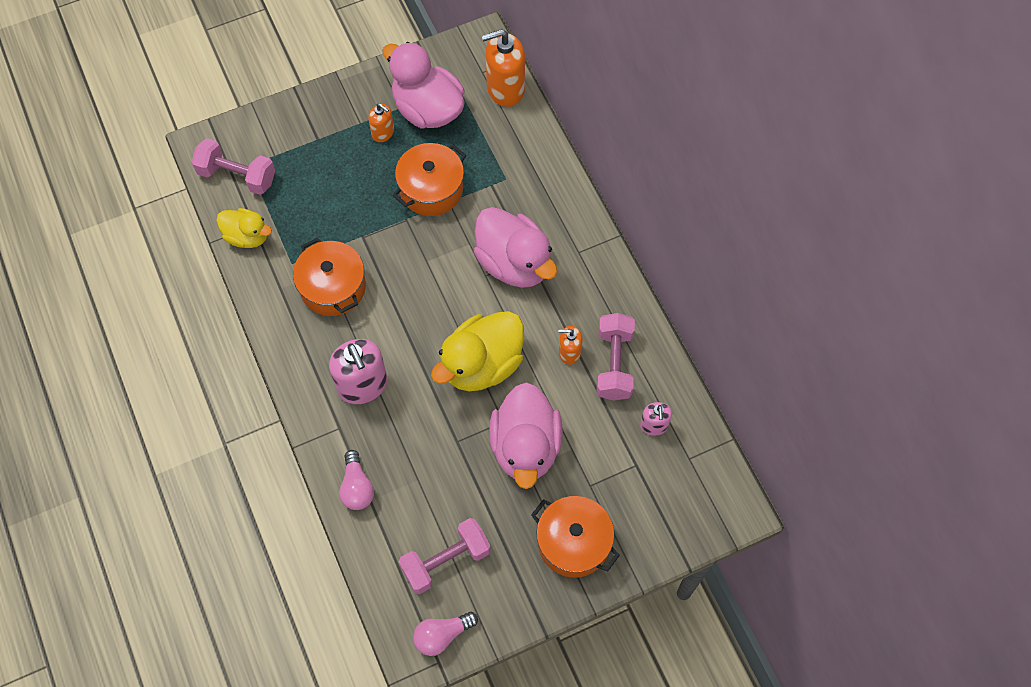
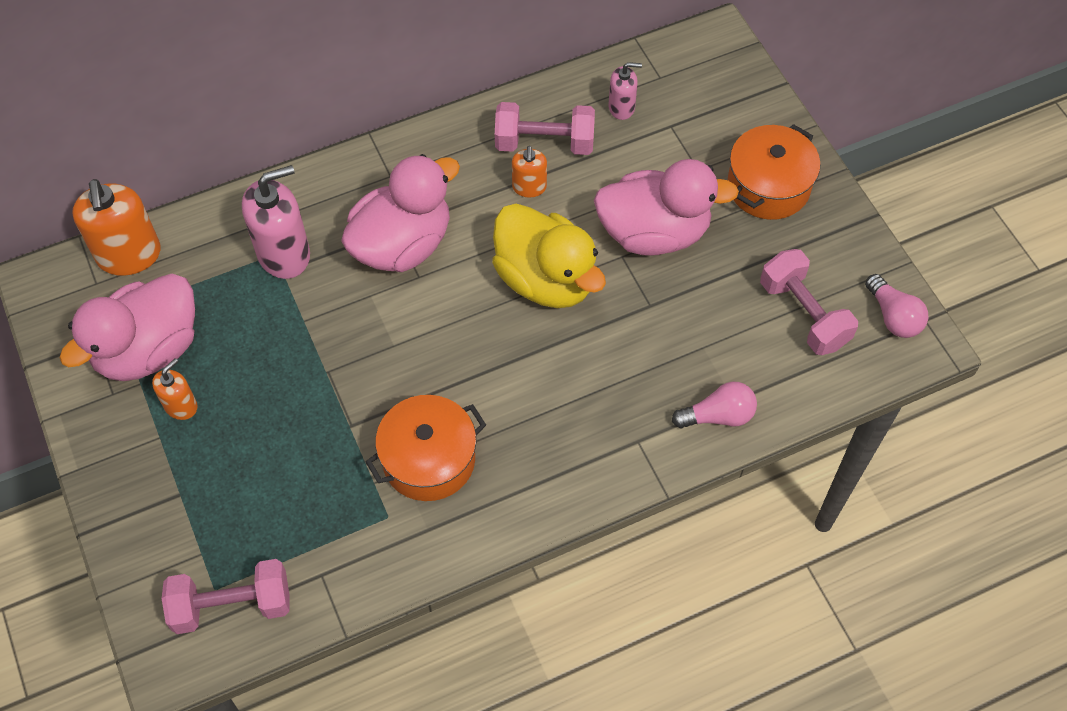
camera: 90 degrees left, 5 degrees down
pink dumbbell [191,138,275,195] -> pink dumbbell turned 60 degrees clockwise [162,559,290,634]
yellow duck [216,208,272,248] -> none
pink soap dispenser [329,339,387,404] -> pink soap dispenser moved to [242,165,310,279]
orange pot [393,143,466,216] -> none

